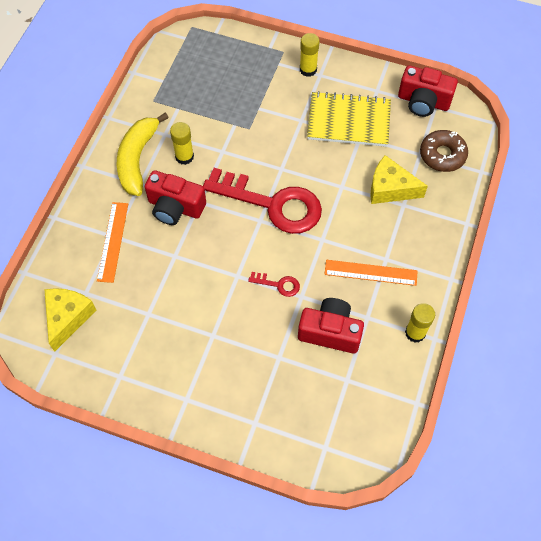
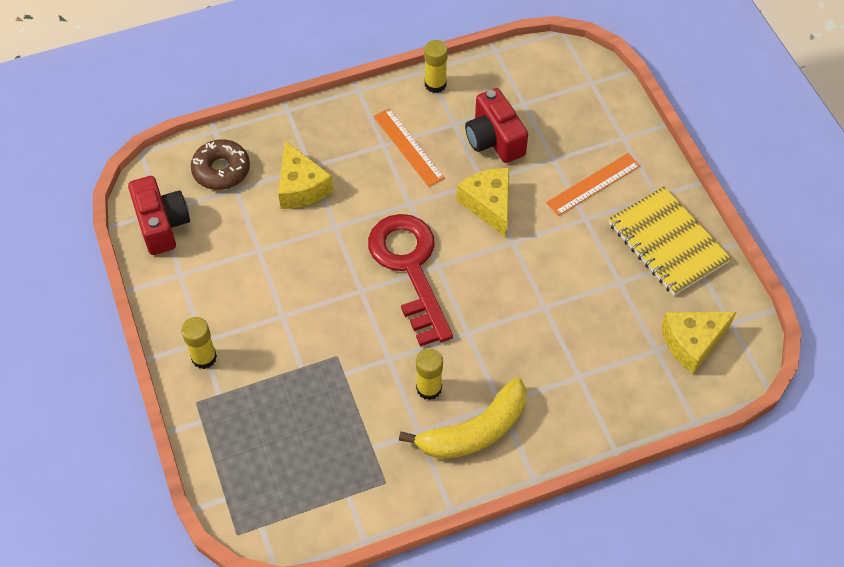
camera: 130 degrees left, 5 degrees down
orange ruler [97,202,128,283] -> orange ruler moved to [546,153,640,216]
red camera [145,170,206,225] -> none
red key [248,272,300,297] -> yellow cheese [457,168,509,237]
yellow notebook [307,91,391,147] -> yellow notebook moved to [609,187,732,296]

